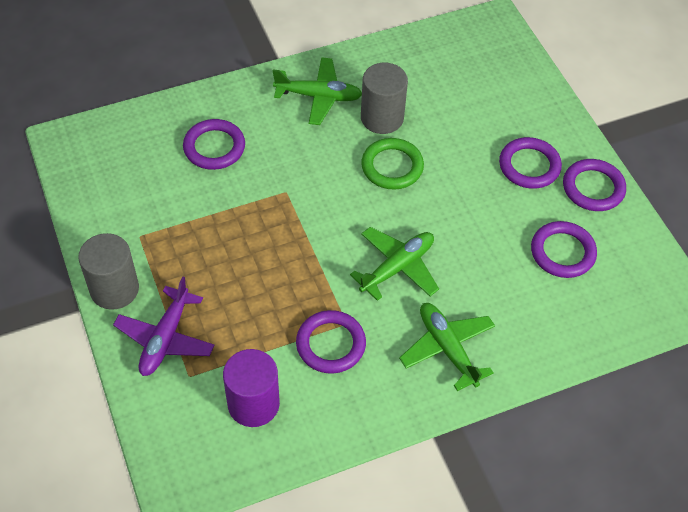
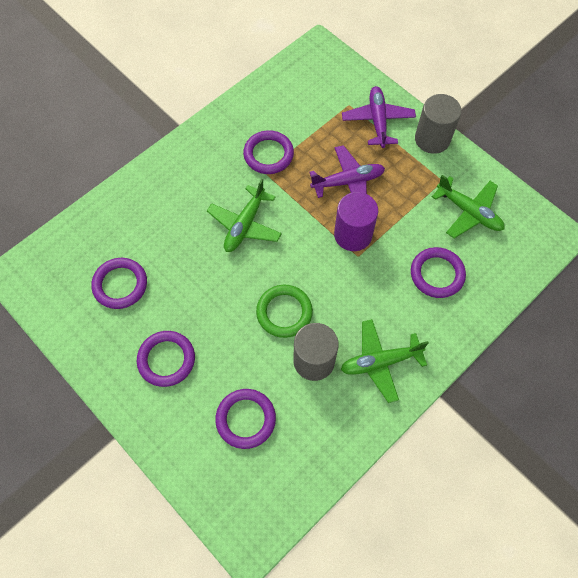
camera: 160 degrees right, 10 degrees up
purple cylinder [223,349,280,427] -> purple cylinder moved to [334,192,378,251]
green plane [399,303,495,391] -> green plane moved to [432,175,505,238]
purple ring [563,159,626,211] -> purple ring moved to [215,389,276,449]
none -> purple plane [309,145,385,198]

